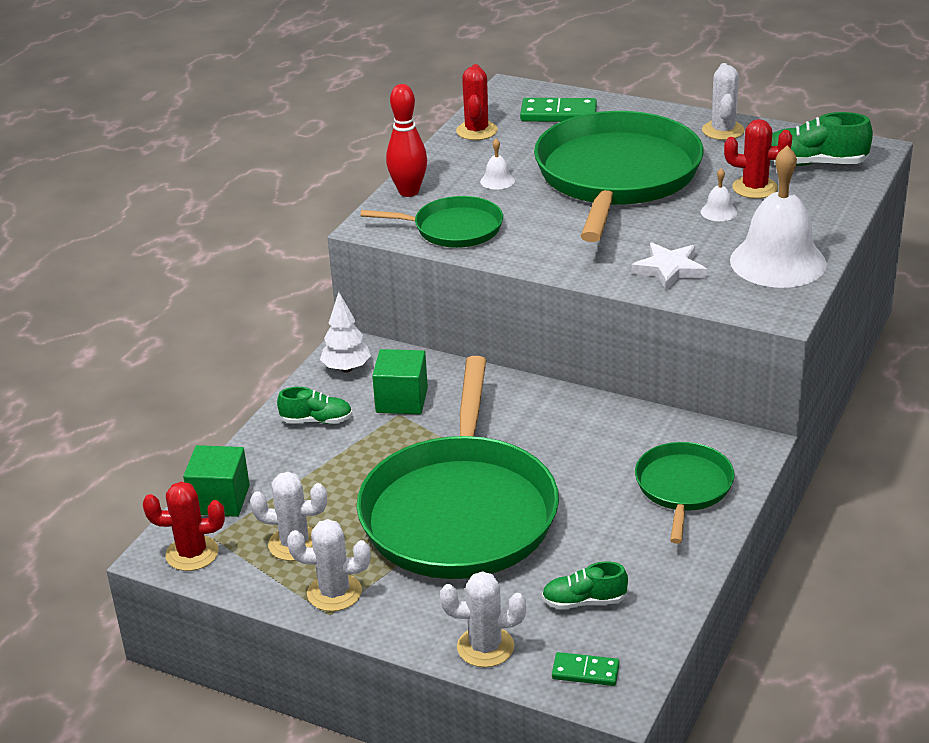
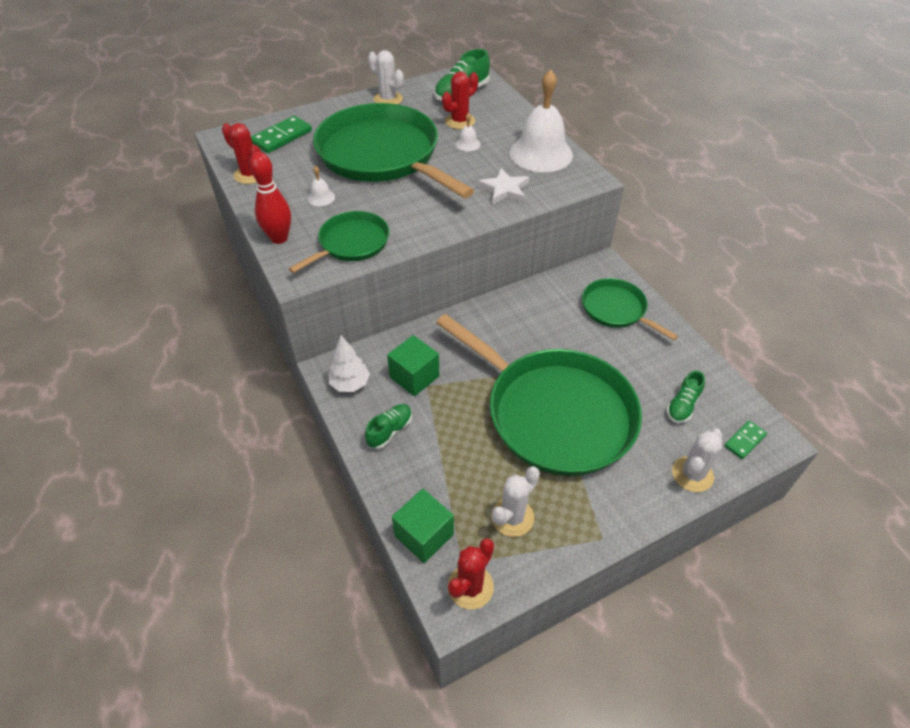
camera: 55 degrees left, 15 degrees up
white cactus [287,519,371,611] -> none

